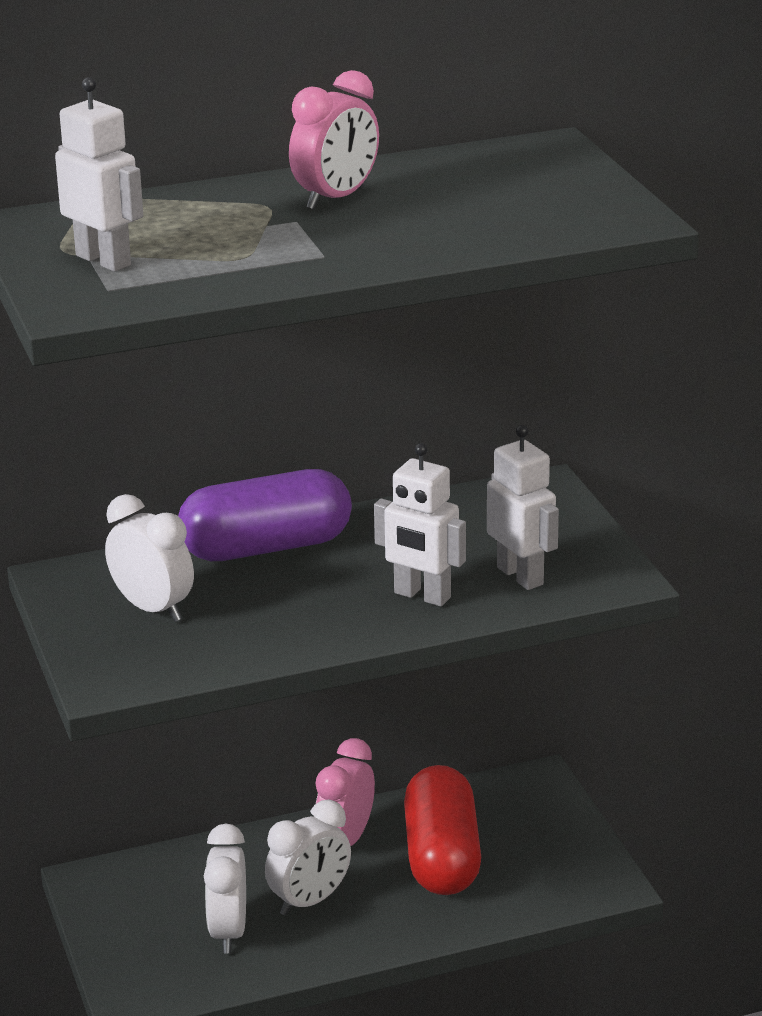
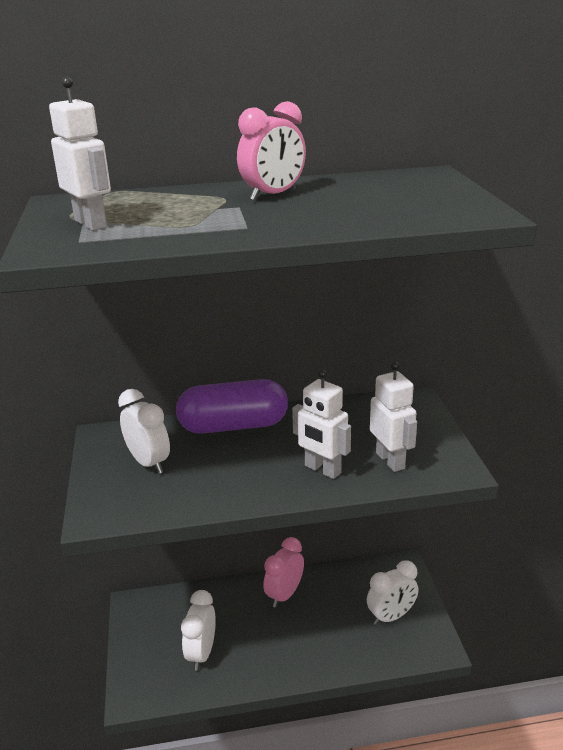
camera: 10 degrees right, 0 degrees up
white clock [265,800,351,916] -> white clock moved to [367,560,418,625]
red capsule [404,765,481,895] -> none

